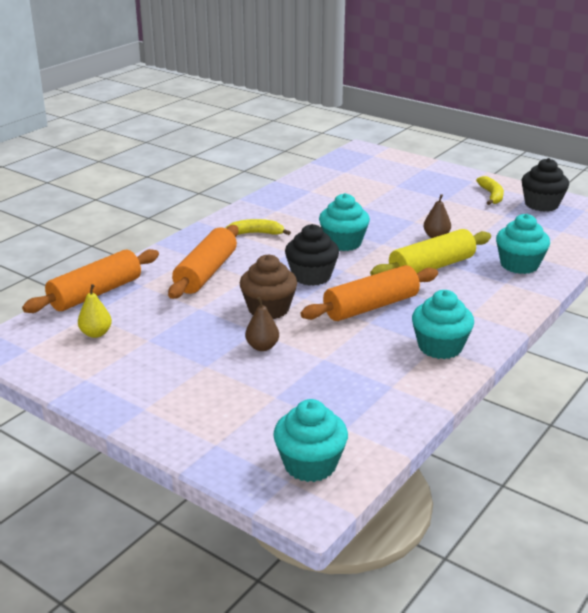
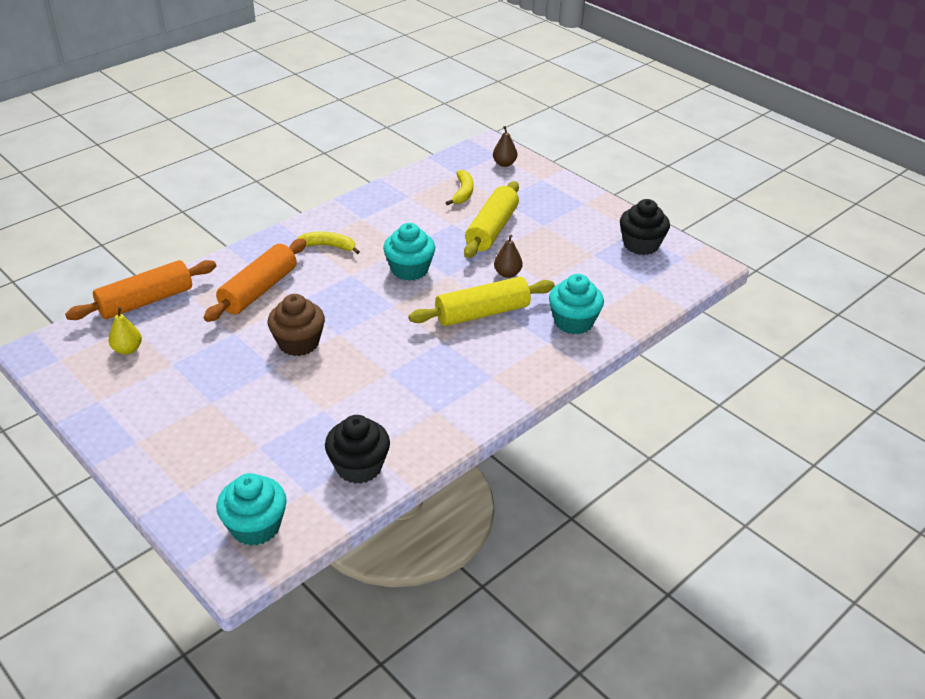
camera: 10 degrees right, 10 degrees up
brown pear [245,297,279,351] -> brown pear moved to [493,126,517,167]
black cupcake [285,224,339,286] -> black cupcake moved to [325,415,390,484]
orange rolling pin [301,265,438,321] -> none
turquoise cupcake [412,290,474,359] -> none
yellow banana [476,176,504,205] -> yellow banana moved to [446,170,473,205]
none -> yellow rolling pin [464,181,519,258]

